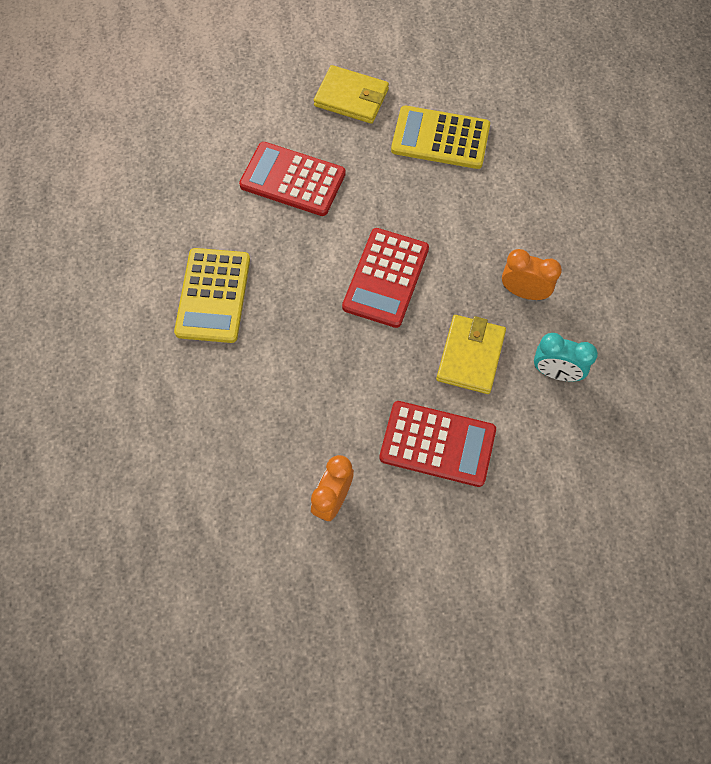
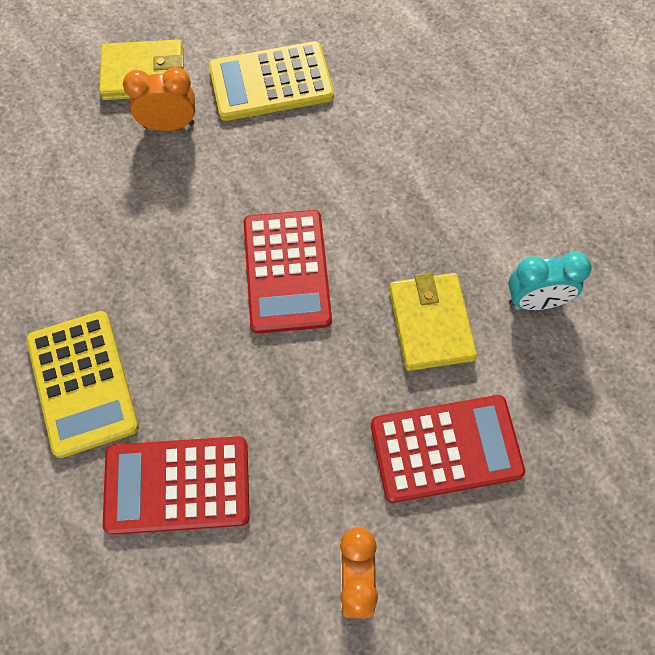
camera: 25 degrees left, 0 degrees up
red calculator [239,142,346,216] -> red calculator moved to [103,436,250,535]
orange clock [502,249,562,300] -> orange clock moved to [123,67,195,131]

